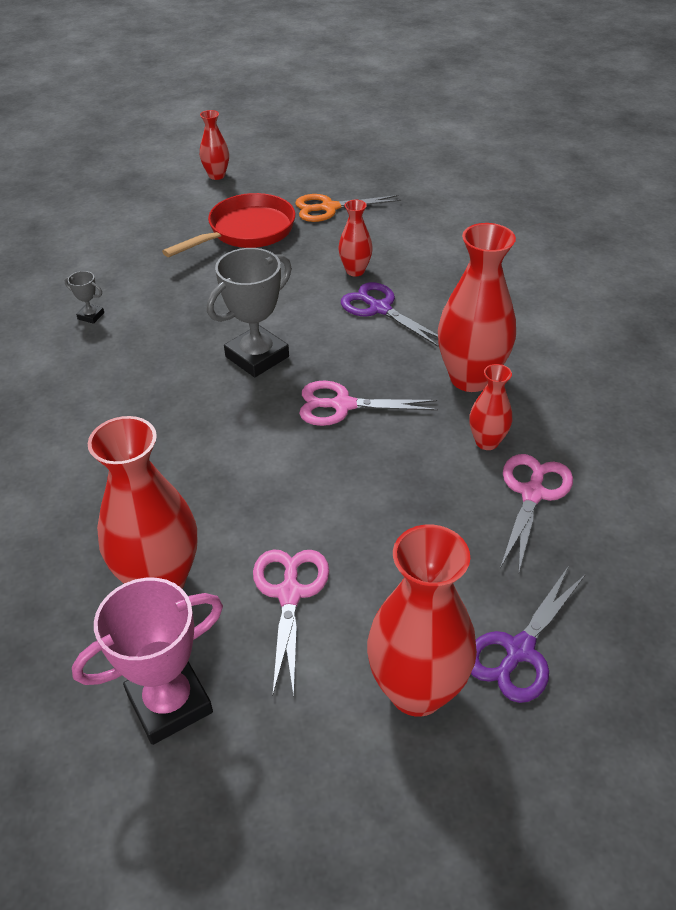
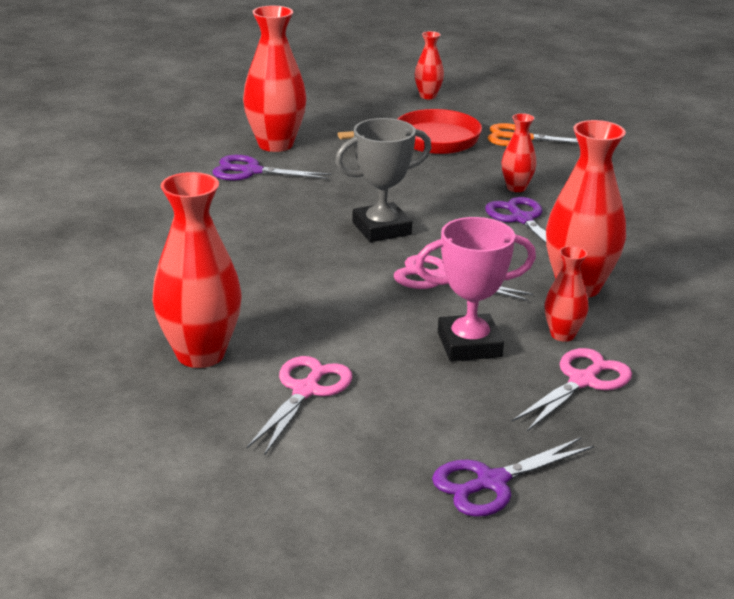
camera: 20 degrees right, 15 degrees down
grey trophy [64,271,104,324] -> purple scissors [212,155,331,181]
pink trophy [72,578,223,745] -> pink trophy moved to [415,217,536,361]
red vase [367,524,477,717] -> red vase moved to [243,6,306,152]

